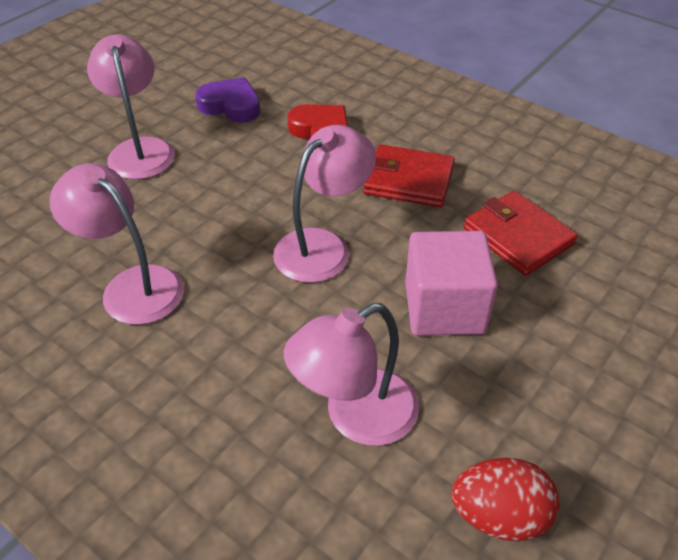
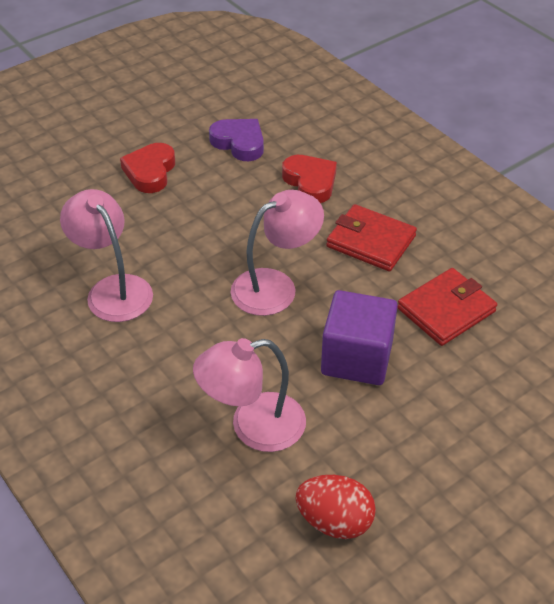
camera: 15 degrees right, 0 degrees up
pink lamp [87,34,175,180] -> red heart [120,143,175,193]
pink cube [405,231,498,336] -> purple cube [321,290,398,385]
red wallet [464,191,578,276] -> red wallet turned 75 degrees clockwise [397,268,497,346]

